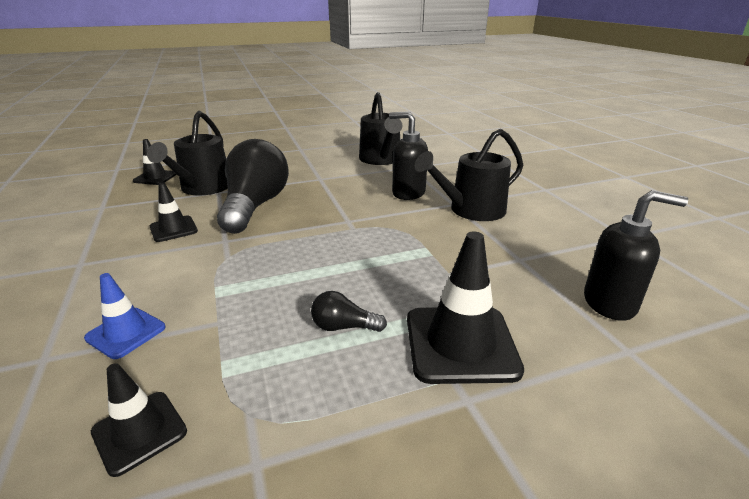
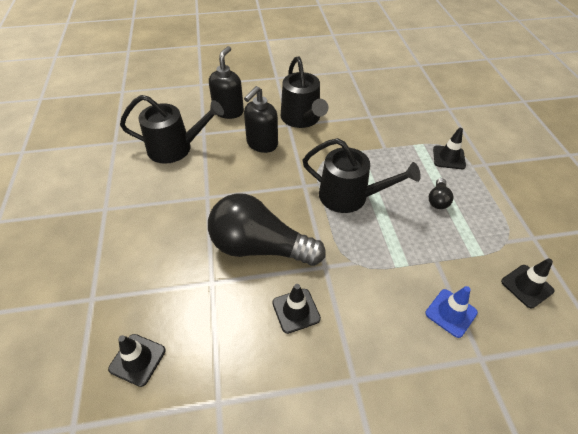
camera: 80 degrees left, 20 degrees up
black watering can [147,111,228,195] -> black watering can moved to [302,138,421,213]
black traffic cone [407,231,524,384] -> black traffic cone [433,128,466,169], size x0.58
black soap dispenser [584,190,688,321] -> black soap dispenser moved to [209,46,244,119]

